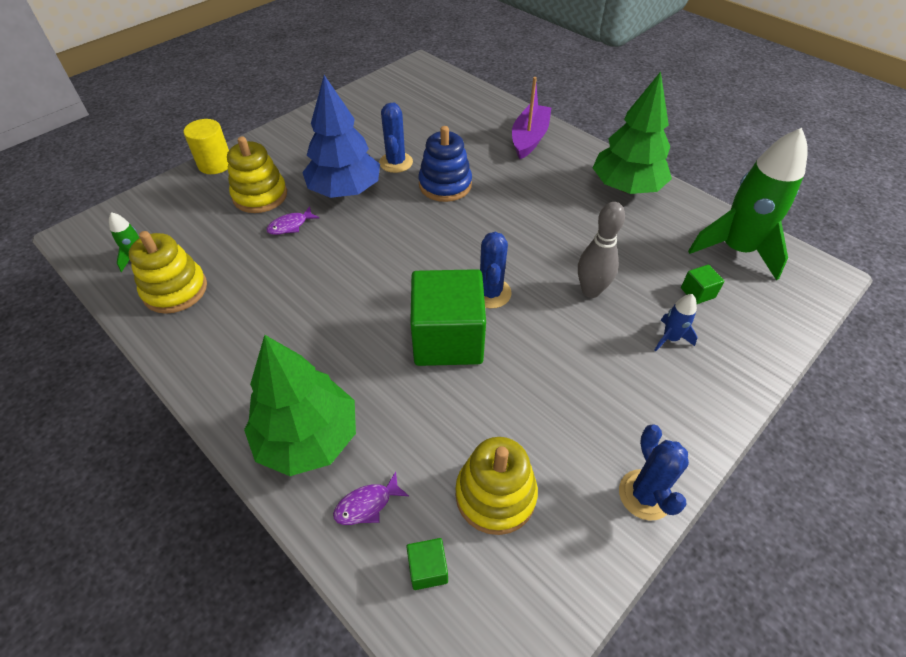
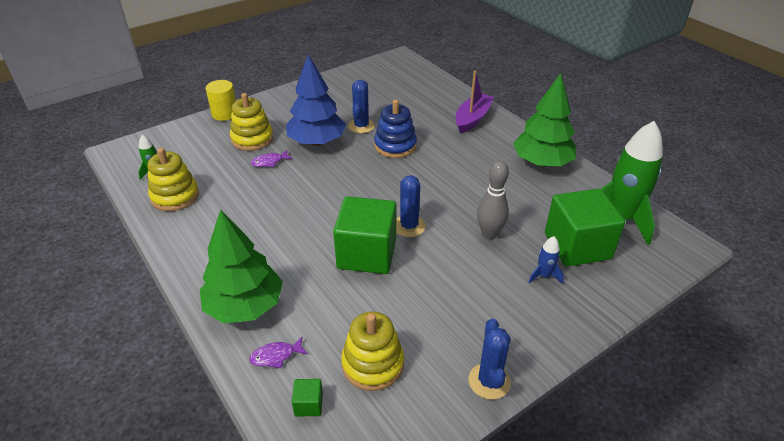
camera: 10 degrees right, 10 degrees down
green cube [681,264,724,304] -> green cube [545,188,625,267], size x2.48

